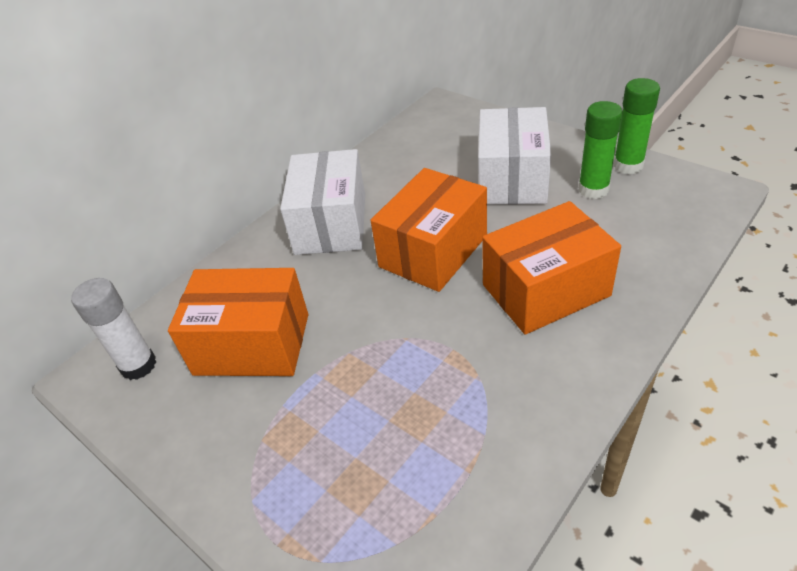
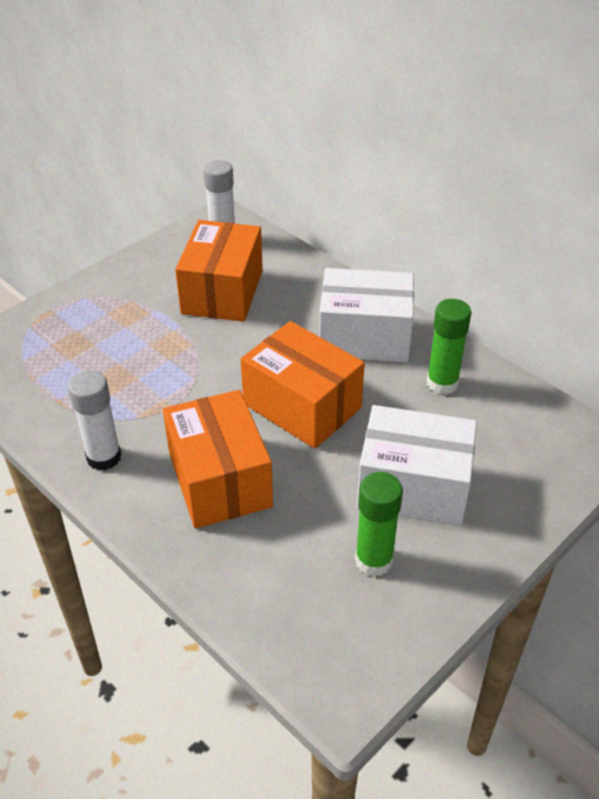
camera: 90 degrees right, 0 degrees up
green glue stick [613,78,660,174] -> green glue stick moved to [427,299,472,395]
none -> white glue stick [68,370,121,471]

